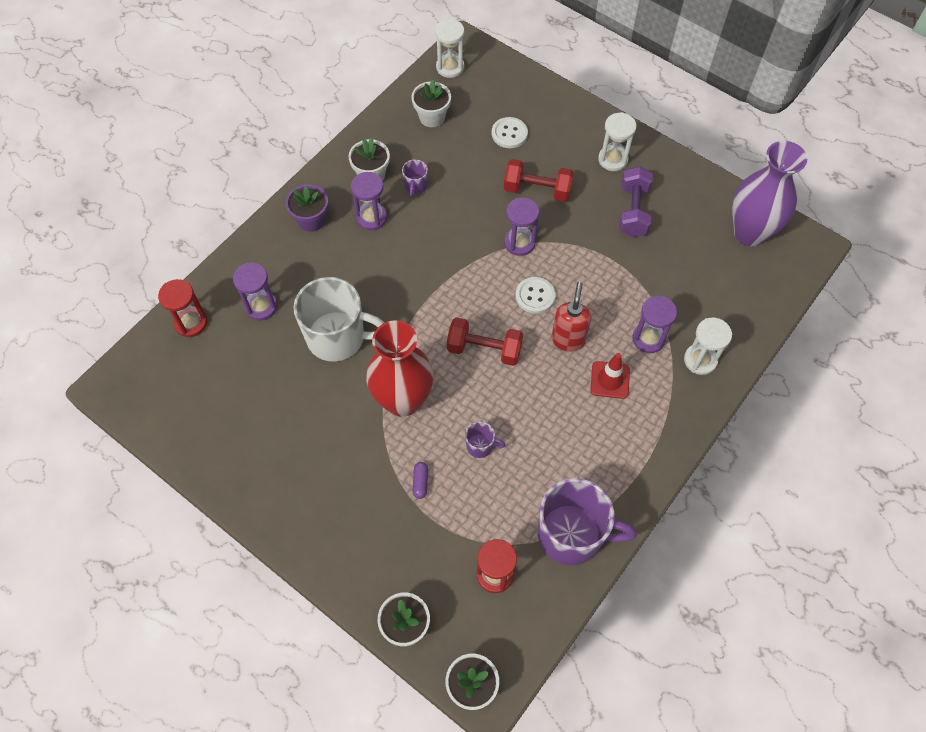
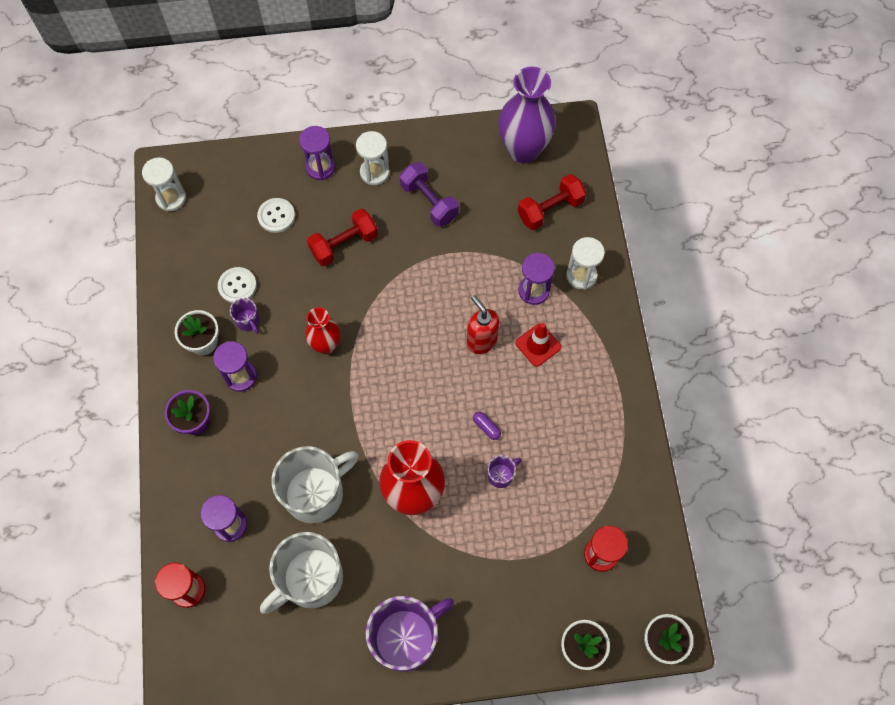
camera: 45 degrees left, 5 degrees up
white flower pot [411,80,451,127] -> none
purple capsule [413,462,428,499] -> purple capsule moved to [473,412,501,440]
red dumbbell [447,317,523,366] -> red dumbbell moved to [518,174,586,230]
purple hourglass [504,197,539,256] -> purple hourglass moved to [299,126,335,180]
white button [516,277,555,314] -> white button moved to [218,267,257,303]
purple mug [538,478,637,565] -> purple mug moved to [366,596,454,672]
none -> white mug [260,532,343,614]
none -> red vase [305,307,341,354]

